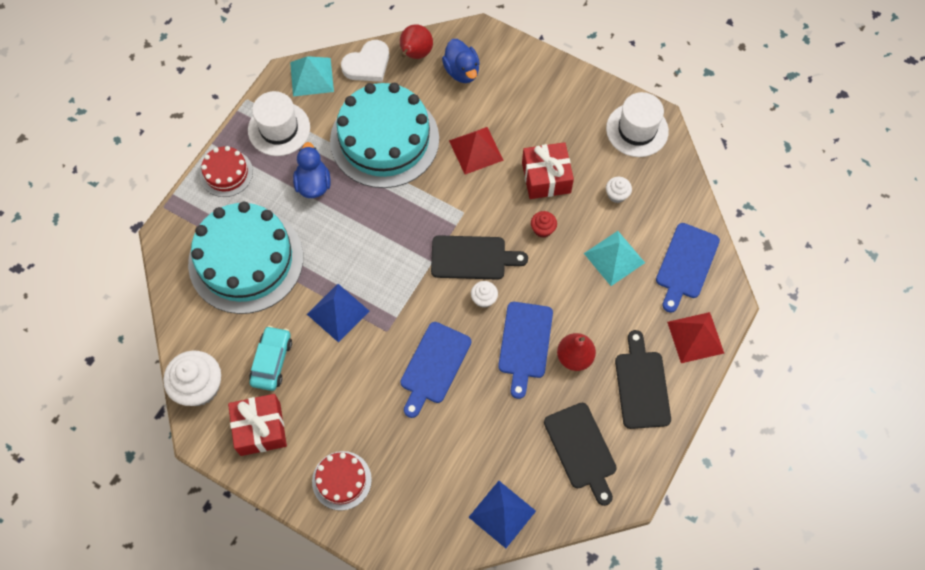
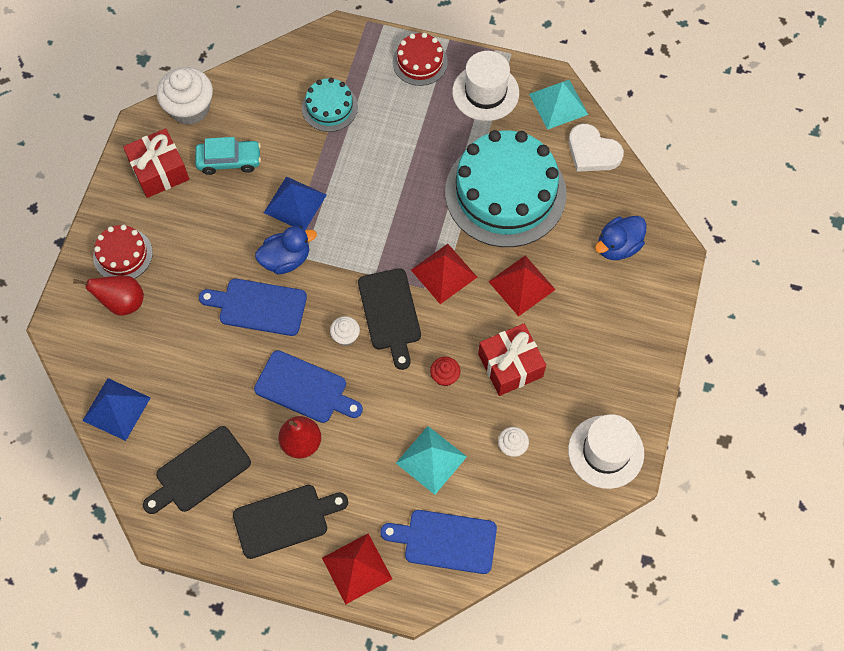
camera: 75 degrees right, 0 degrees up
turquoise cake [188,202,303,314] -> turquoise cake [302,78,358,132], size x0.48
blue duck [293,142,331,198] -> blue duck moved to [255,226,317,275]
red pear [400,24,433,59] -> red pear moved to [73,276,144,316]
blue cutting board [498,302,553,399] -> blue cutting board turned 150 degrees counterclockwise [254,350,363,423]
none -> red pyramid [411,244,477,304]

